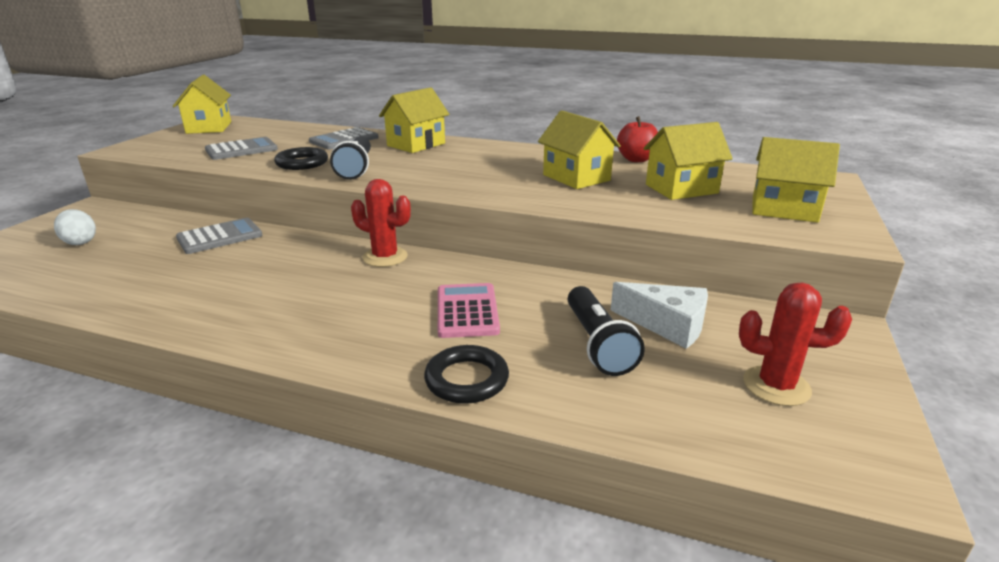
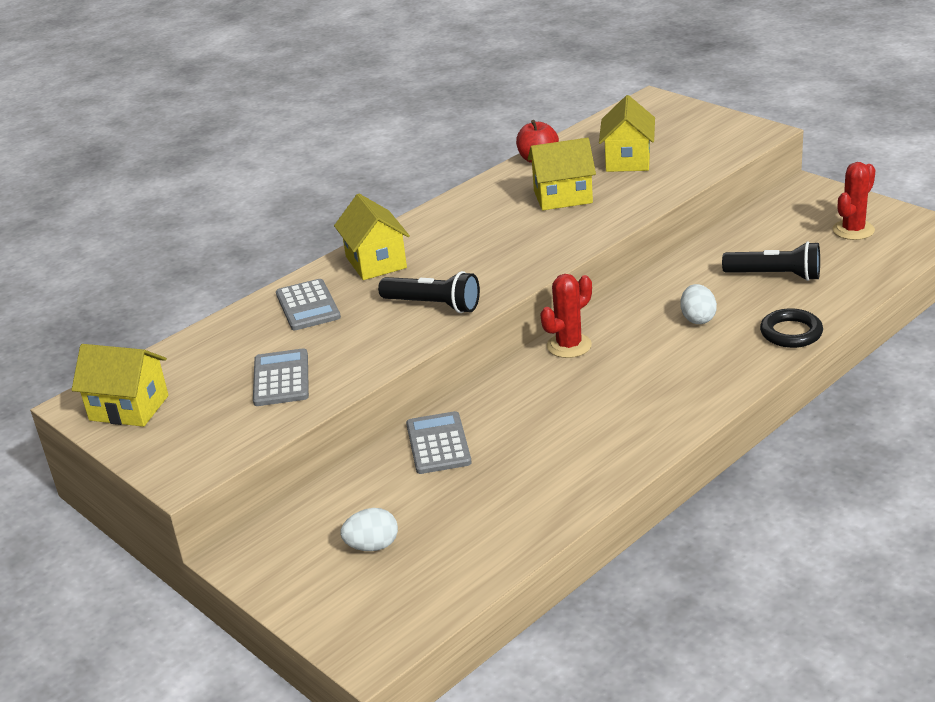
camera: 60 degrees left, 5 degrees up
black ring [274,147,328,170] -> none
pink calculator [438,283,500,338] -> white egg [680,284,717,324]
white cheese [611,282,708,349] -> none
yellow house [752,137,840,223] -> none

